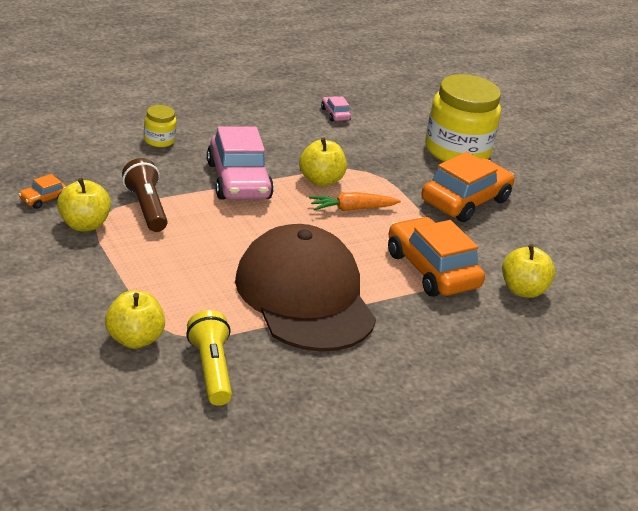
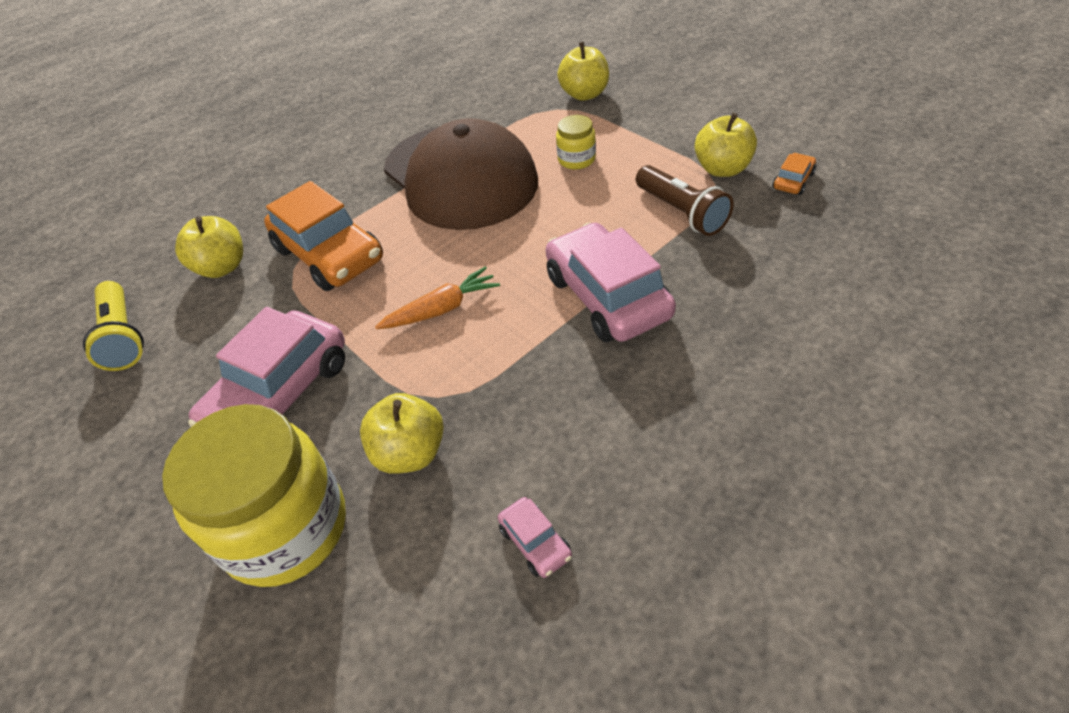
camera: 175 degrees right, 15 degrees up
yellow jar [144,105,177,147] -> yellow jar moved to [556,115,596,170]
yellow flashlight [186,310,232,406] -> yellow flashlight moved to [83,281,144,371]
yellow apple [299,137,347,186] -> yellow apple moved to [360,393,444,474]
orange car [421,152,515,222] -> pink car [188,307,345,427]

